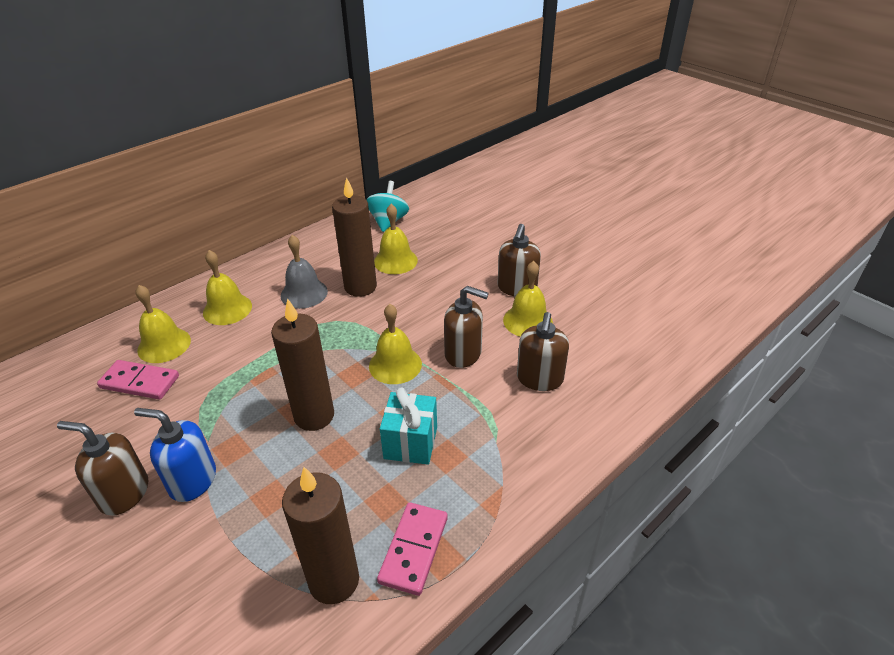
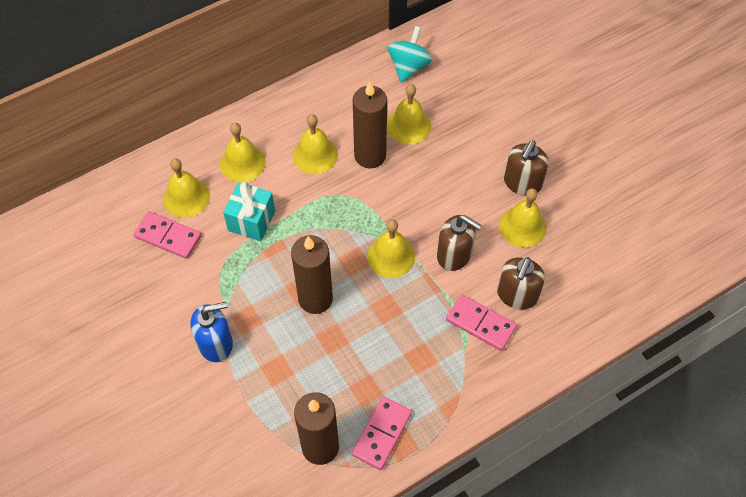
camera: 10 degrees right, 20 degrees up
brown soap dispenser [57,421,148,516] -> none
blue soap dispenser [134,408,216,502] -> blue soap dispenser turned 135 degrees clockwise [191,302,233,362]
grey bell [281,235,328,309] -> yellow bell [293,114,338,174]
turquoise gift [380,387,437,465] -> turquoise gift moved to [223,182,275,241]
none -> pink domino [446,294,517,351]

